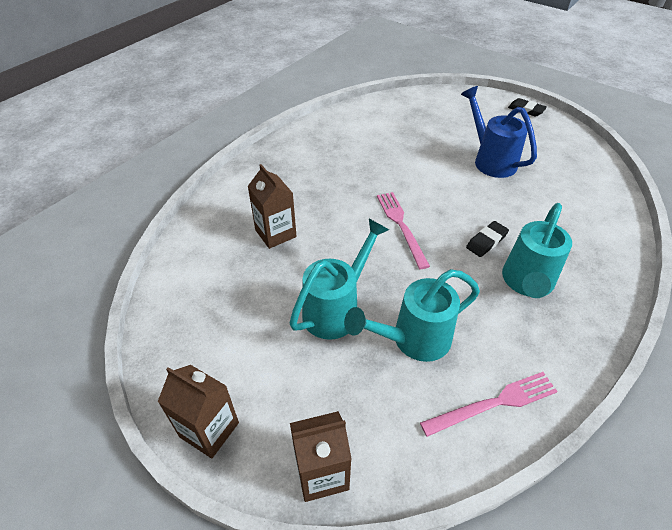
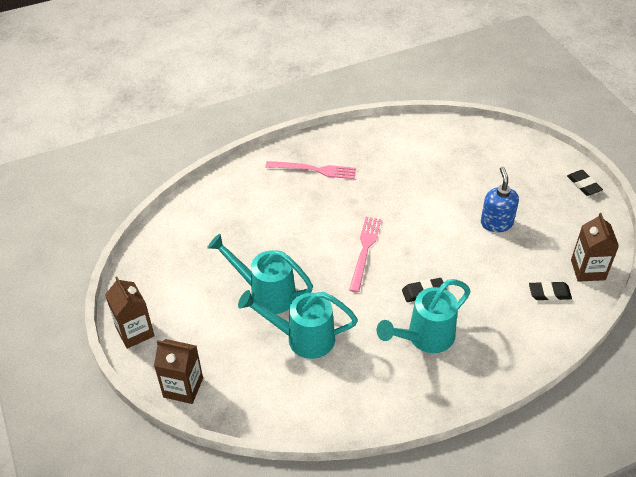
camera: 30 degrees right, 0 degrees up
brown carton [248,164,297,249] -> brown carton moved to [571,213,619,282]
turquoise watering can [289,219,389,340] -> turquoise watering can turned 135 degrees counterclockwise [207,234,313,314]
pink fork [420,372,558,437] -> pink fork moved to [265,161,356,179]
blue watering can [461,86,537,178] -> blue soap dispenser [481,167,519,232]
none -> black eraser [529,281,572,301]

